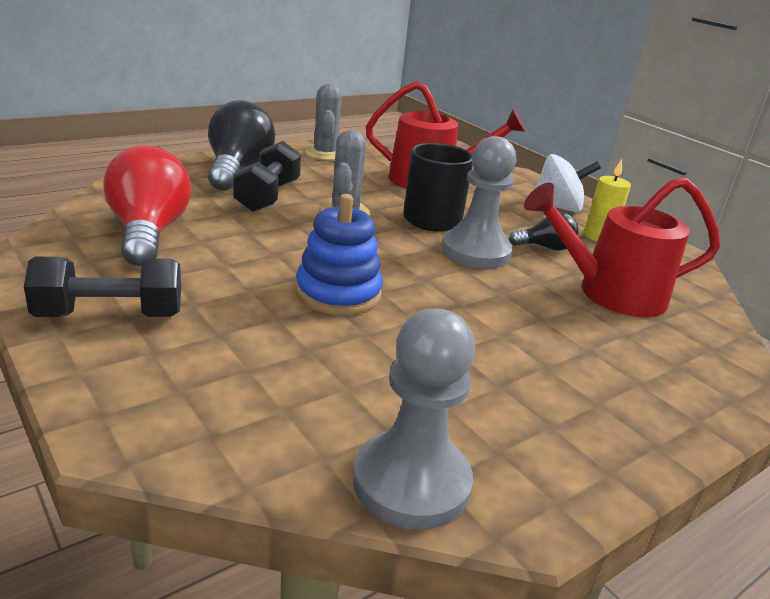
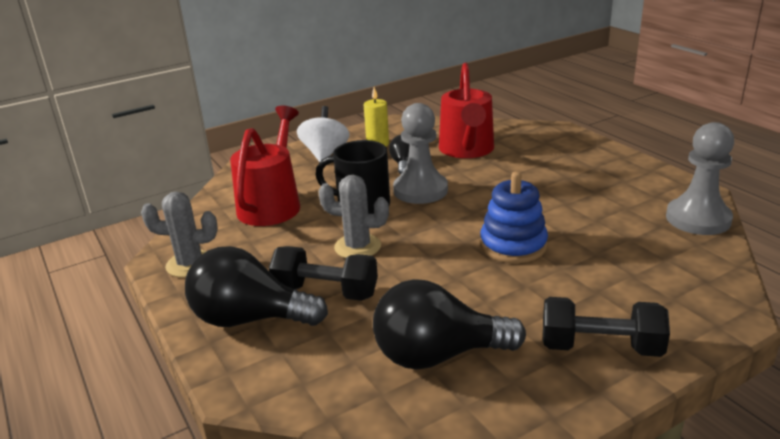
camera: 80 degrees left, 0 degrees up
black dumbbell [24,257,181,317] -> black dumbbell turned 75 degrees counterclockwise [543,297,670,357]
red light bulb [103,145,191,266] -> black light bulb [373,279,526,370]

